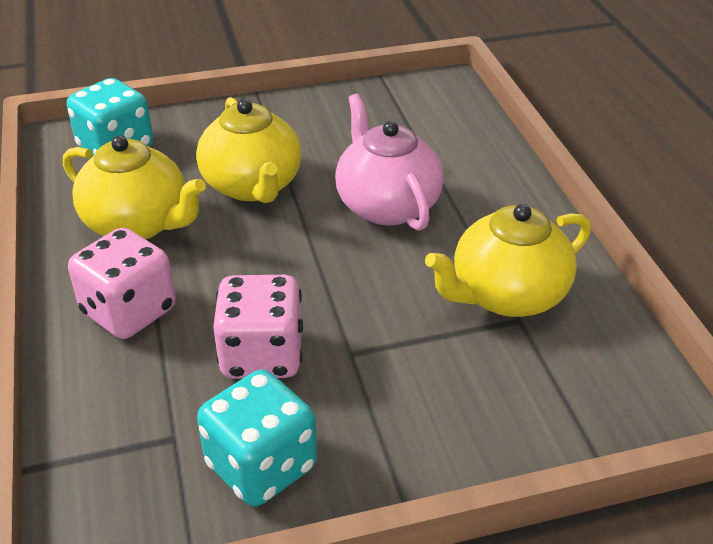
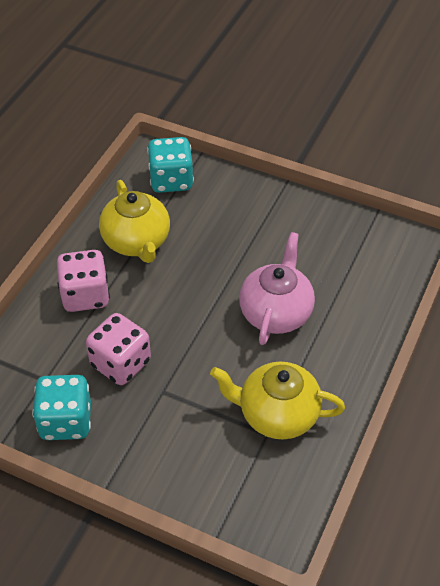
camera: 40 degrees right, 10 degrees up
yellow teapot [196,97,301,203] -> none

